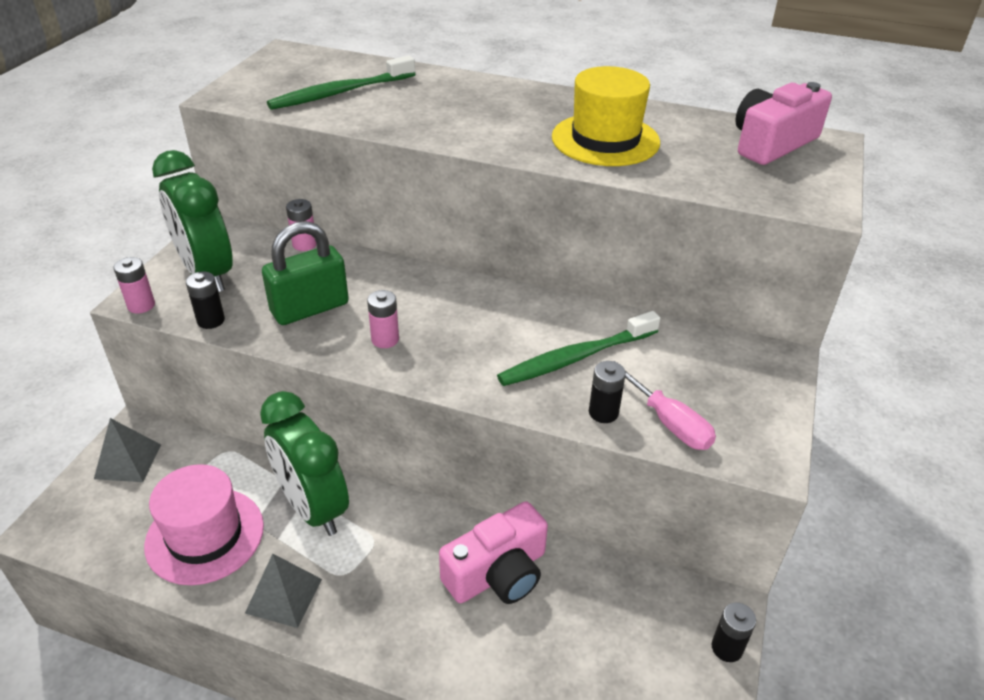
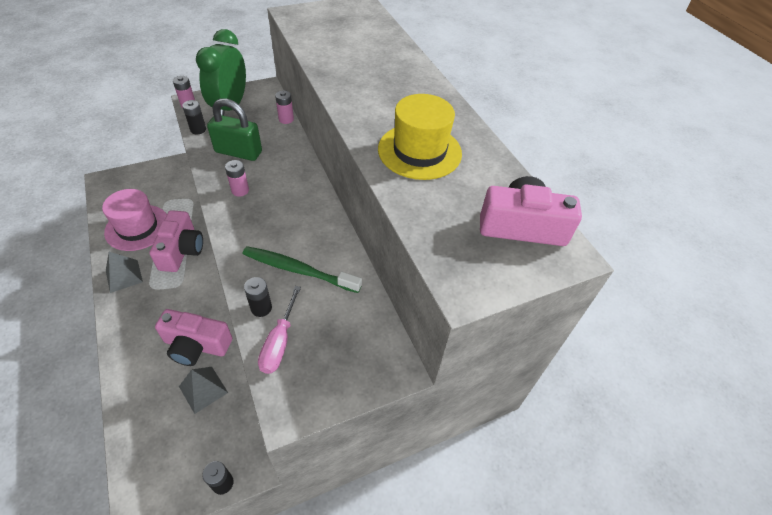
camera: 45 degrees right, 10 degrees up
grey pyramid [94,418,161,482] -> grey pyramid moved to [179,367,228,414]
green clock [260,391,349,536] -> pink camera [149,210,203,272]
green toothbrush [267,56,415,110] -> none

